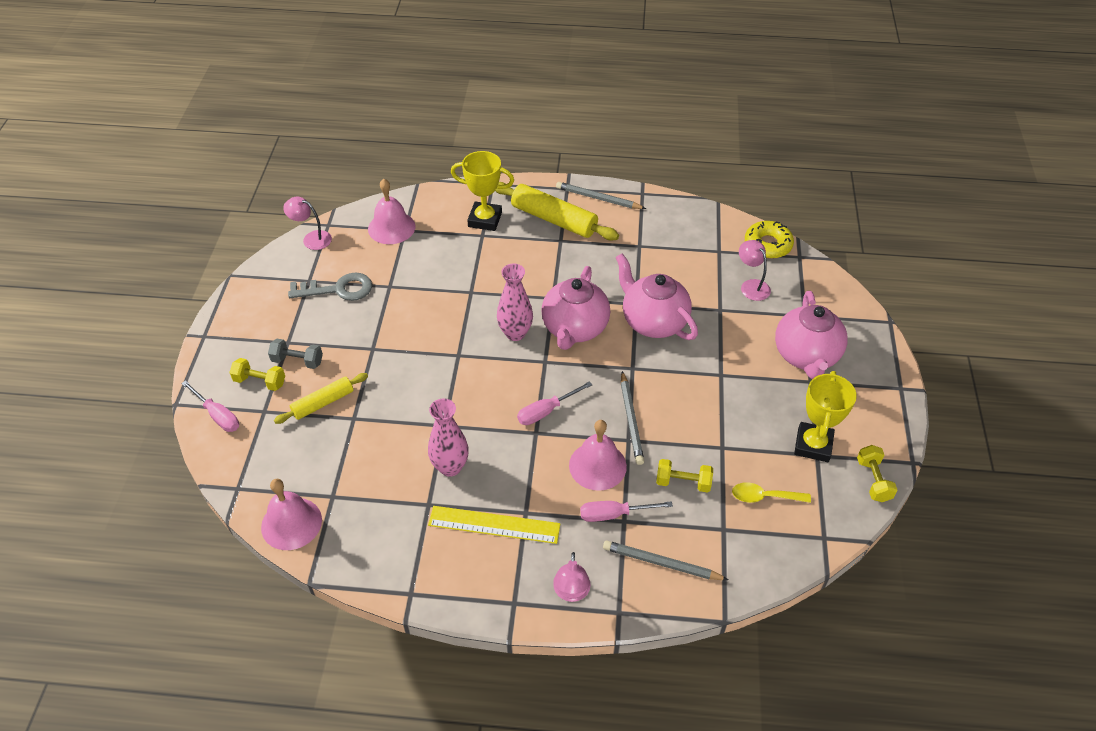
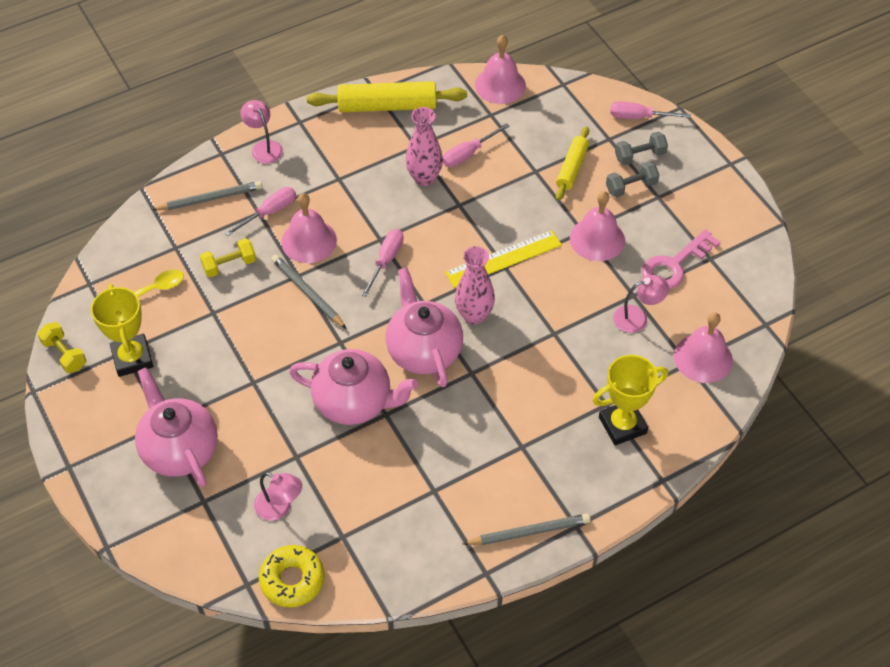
camera: 145 degrees right, 5 degrees up
yellow dumbbell [229,358,285,391] -> grey dumbbell [615,132,668,165]
pink lamp [283,196,332,250] -> pink lamp moved to [613,275,669,333]
grey key [288,272,372,301] -> pink key [642,229,721,289]
yellow ruler [428,506,560,544] -> yellow ruler moved to [445,230,562,288]
yellow rolling pin [495,182,619,240] -> yellow rolling pin moved to [307,81,467,113]
none -> pink screwdriver [443,123,510,167]
none -> pink bell [570,191,625,261]

